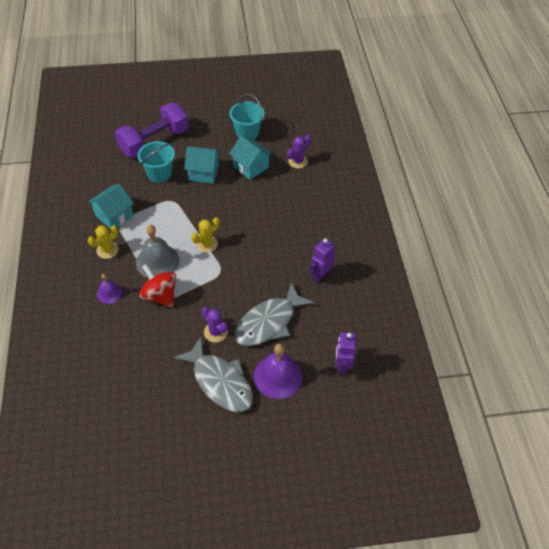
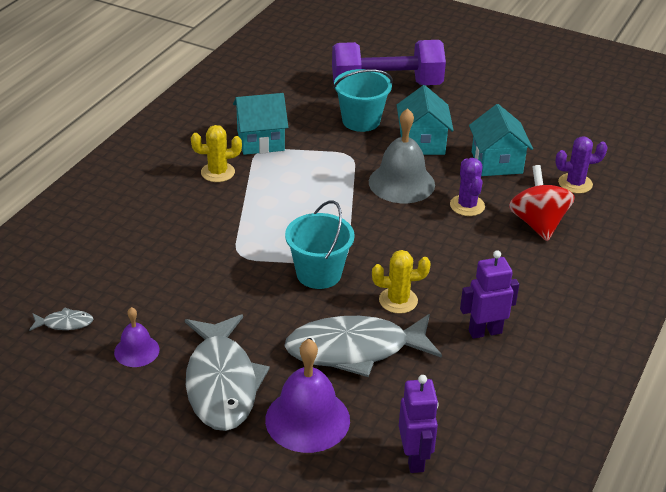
camera: 35 degrees right, 15 degrees down
purple bell [97,274,122,304] -> purple bell moved to [114,307,160,367]
grey bell [136,225,179,279] -> grey bell moved to [369,108,435,203]
red spinning top [139,264,176,307] -> red spinning top moved to [509,165,575,241]
turquoise house [184,146,220,184] -> turquoise house turned 45 degrees clockwise [397,85,454,155]
yellow cactus [191,217,220,253] -> yellow cactus moved to [372,250,431,314]
purple cactus [202,307,228,343] -> purple cactus moved to [450,158,485,216]
turquoise bucket [230,94,265,139] -> turquoise bucket moved to [285,200,355,289]
purple robot [336,332,356,376] -> purple robot turned 135 degrees clockwise [399,375,439,473]
none -> grey fish [29,307,93,331]

